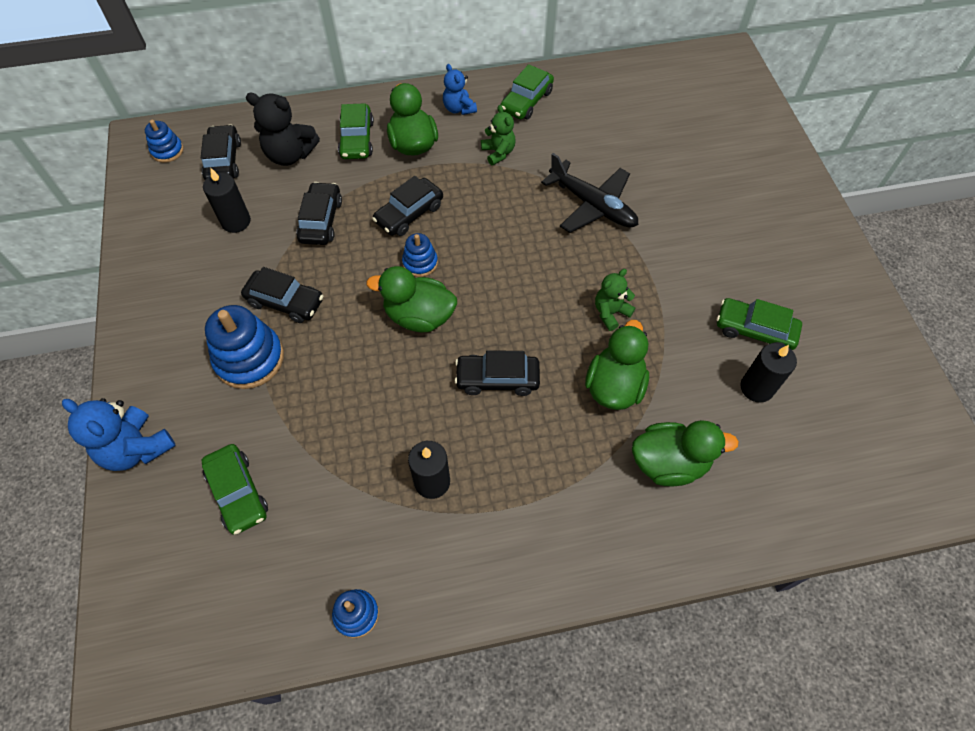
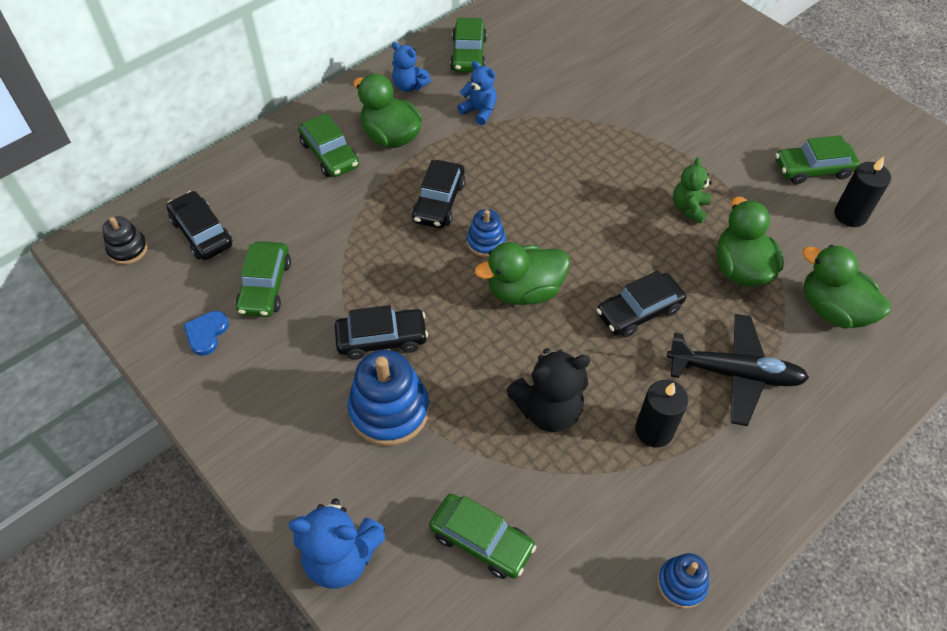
camera: 30 degrees left, 5 degrees down
blue stacking toy [145,120,184,163] -> black stacking toy [102,216,148,265]
black candle [203,168,251,233] -> green car [236,241,291,317]
black teddy bear [246,93,320,166] -> black teddy bear moved to [506,348,590,432]
black car [296,182,342,245] -> none
green teddy bear [481,105,516,166] -> blue teddy bear [457,61,497,125]
black plane [541,153,638,233] -> black plane moved to [667,314,809,426]
green duck [632,420,739,486] -> green duck turned 105 degrees counterclockwise [802,245,891,328]
none -> blue heart [184,311,229,356]

